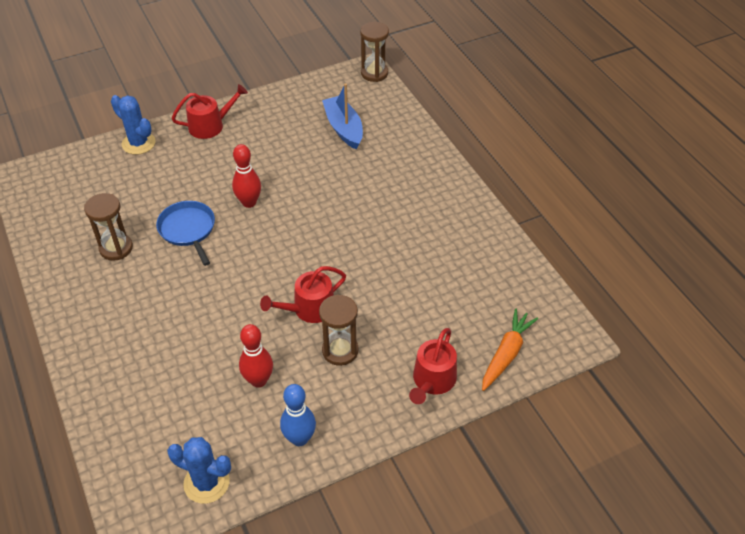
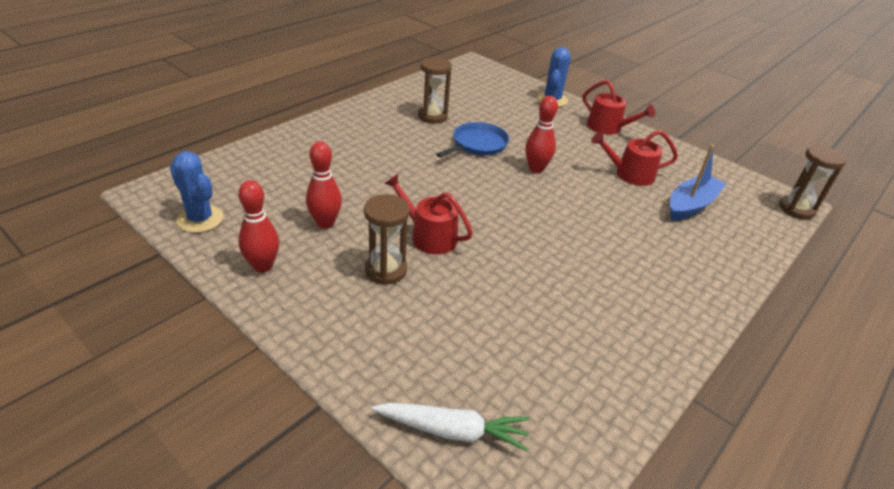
camera: 65 degrees right, 10 degrees down
blue cactus [167,437,231,504] -> blue cactus turned 45 degrees counterclockwise [170,151,224,233]
blue bowling pin [280,384,316,446] -> red bowling pin [238,180,279,273]
red watering can [409,328,457,404] -> red watering can moved to [591,130,678,186]
orange carrot [482,308,538,391] -> white carrot [372,403,529,451]

